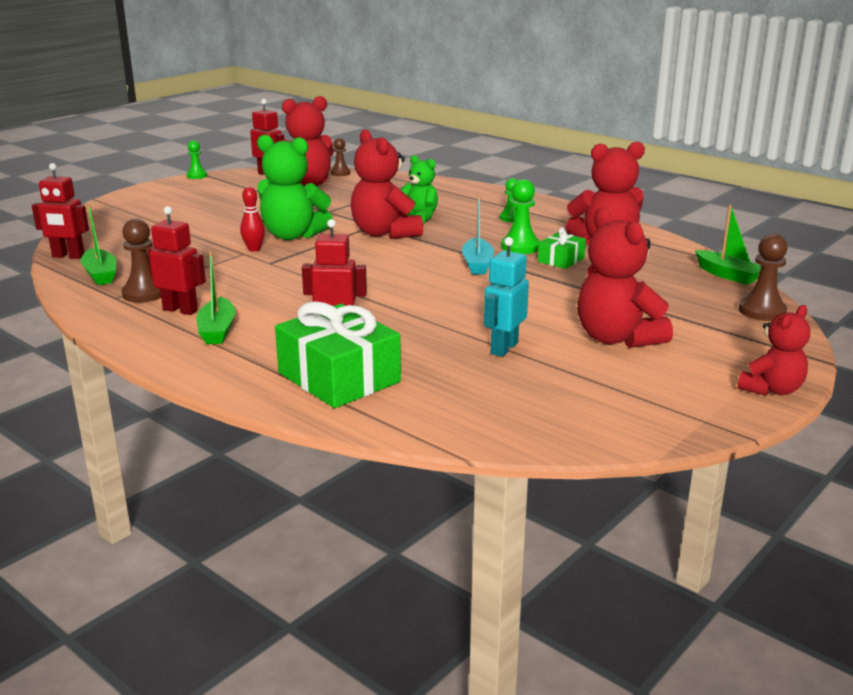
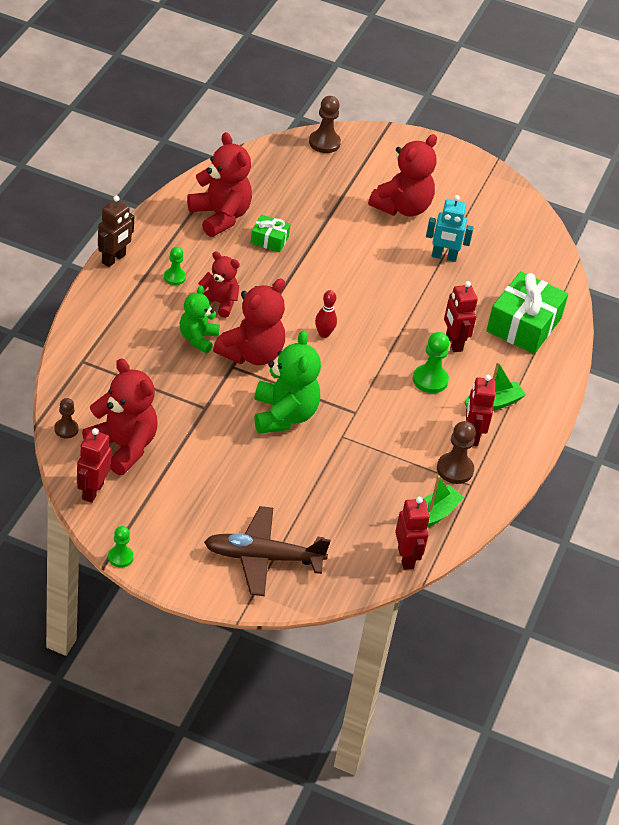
camera: 115 degrees left, 20 degrees up
red bowling pin [240,187,265,252] -> red bowling pin moved to [315,290,337,338]
turquoise boat [462,195,494,275] -> none
green pawn [501,179,540,254] -> green pawn moved to [413,332,449,393]
green boat [695,205,761,285] -> none
red teddy bear [737,305,810,396] -> red teddy bear moved to [198,252,240,318]
none -> brown robot [98,196,135,267]
none -> brown plane [204,506,330,596]

